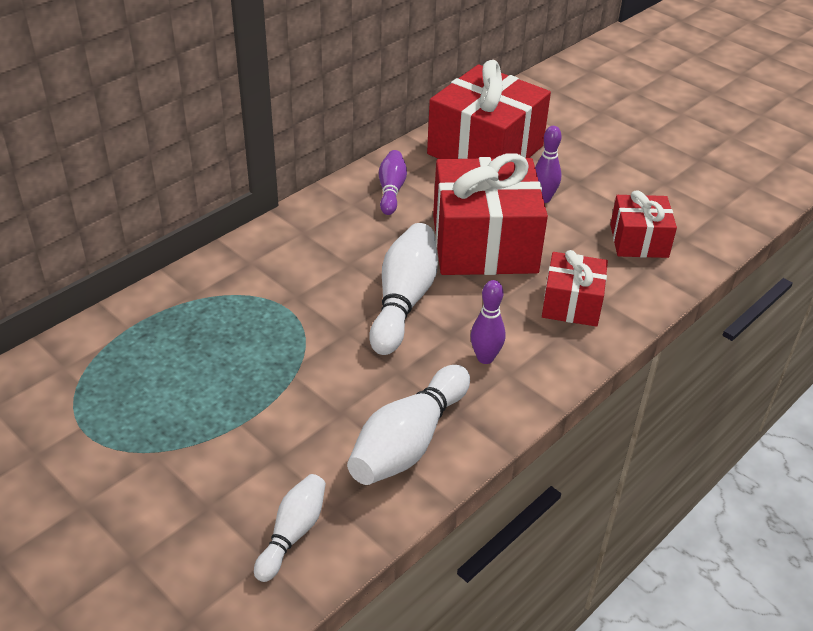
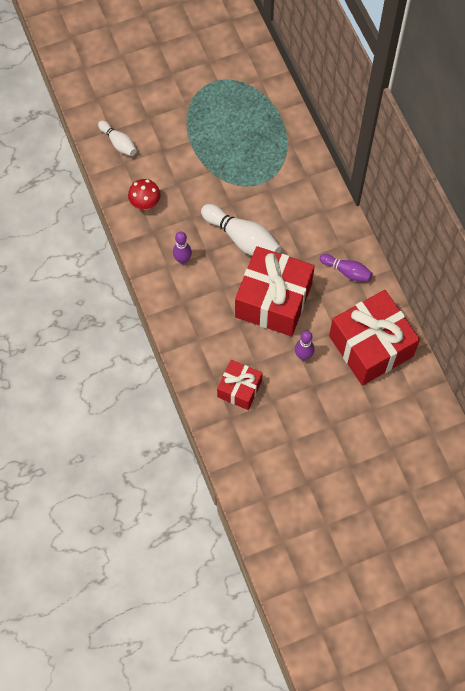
camera: 115 degrees right, 25 degrees up
white bowling pin [347,365,470,485] -> red mushroom [128,179,161,210]
red gift [542,250,608,327] -> none

